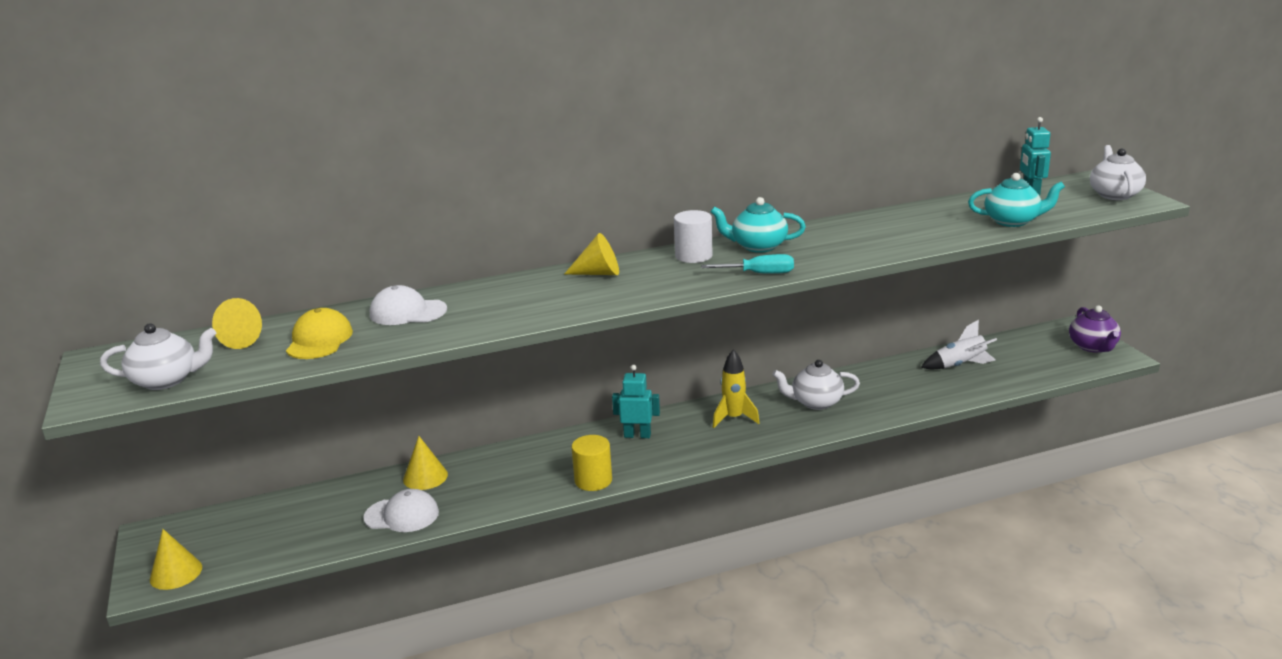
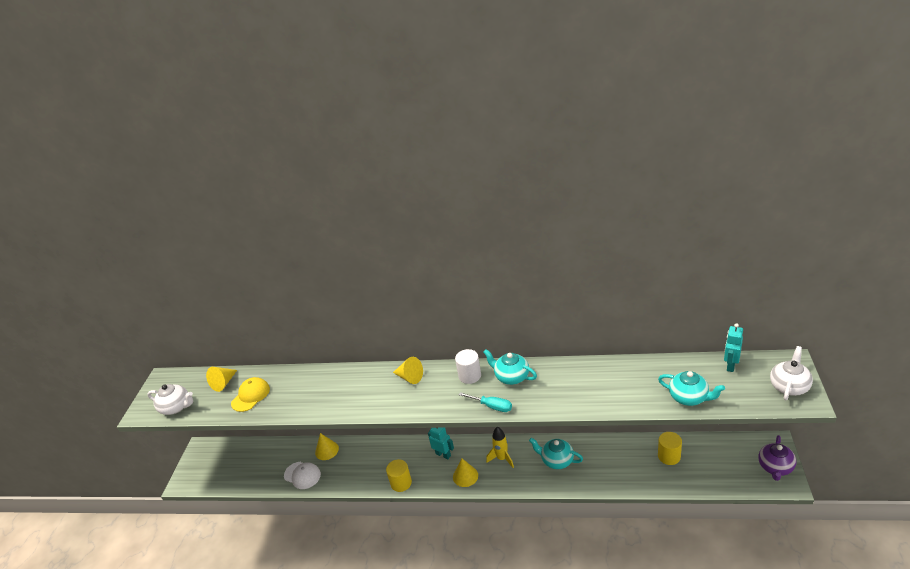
camera: 30 degrees right, 10 degrees up
yellow cone [150,529,202,590] -> yellow cone moved to [453,458,478,487]
white cap [370,285,447,325] -> none
white teapot [772,360,860,410] -> turquoise teapot [529,438,583,469]
white rocket [921,320,997,369] -> yellow cylinder [658,432,682,465]

